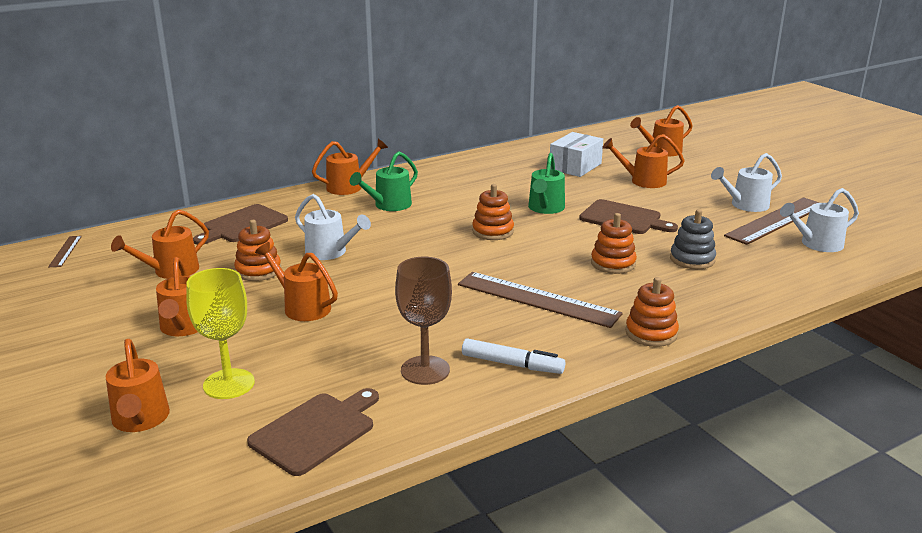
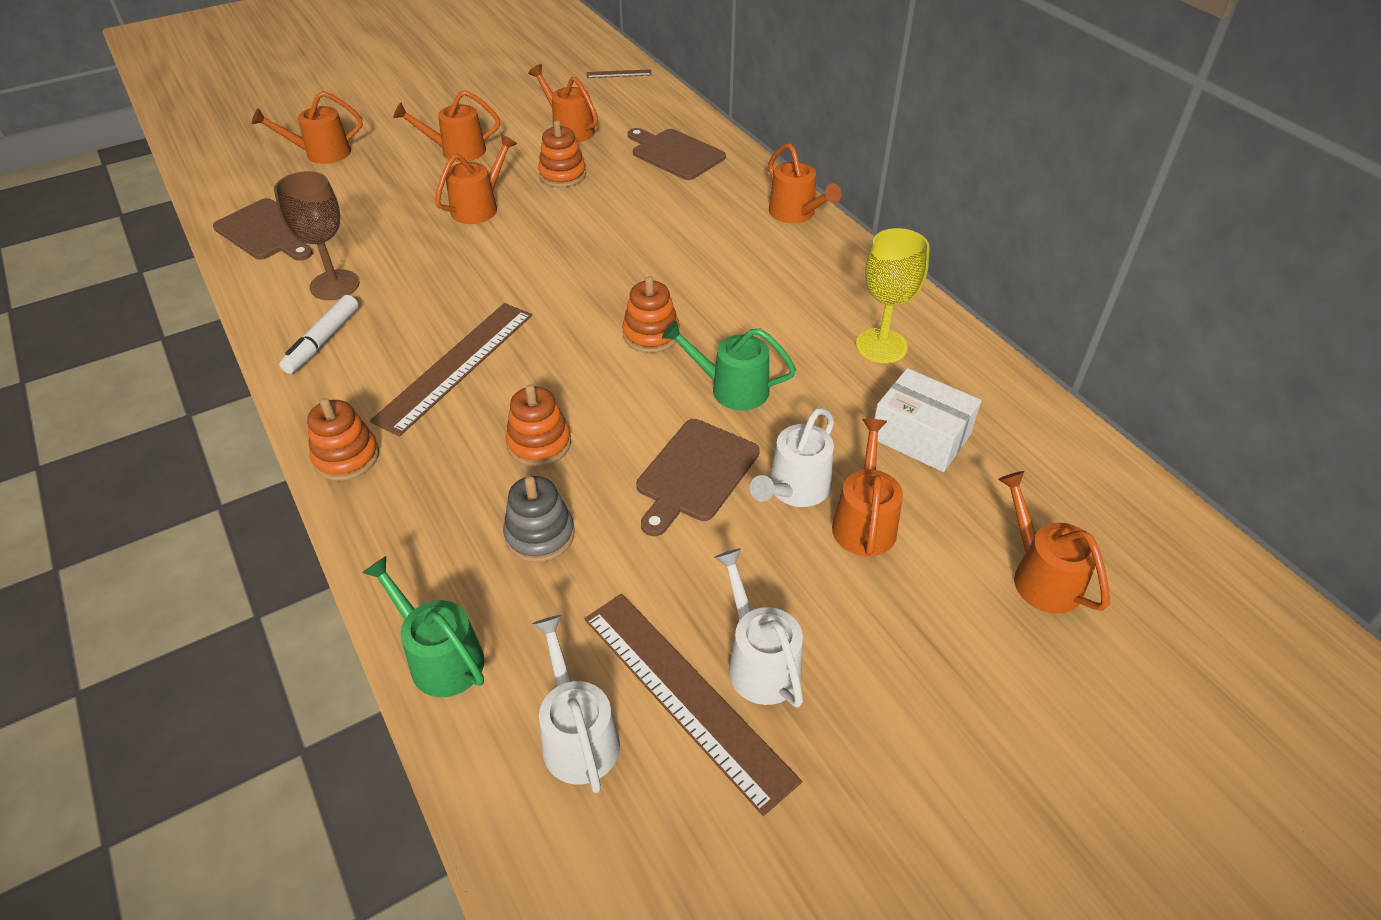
camera: 90 degrees right, 20 degrees up
yellow goblet [186,268,255,399] -> yellow goblet moved to [856,228,930,363]
white watering can [295,194,371,260] -> white watering can moved to [750,407,834,507]
green watering can [350,151,418,211] -> green watering can moved to [362,556,485,697]

